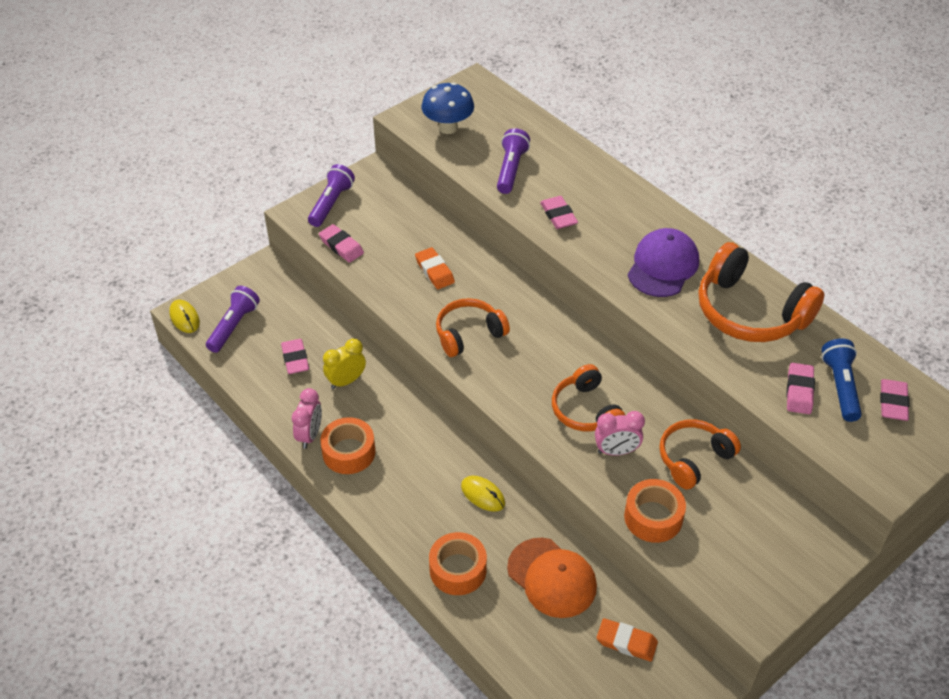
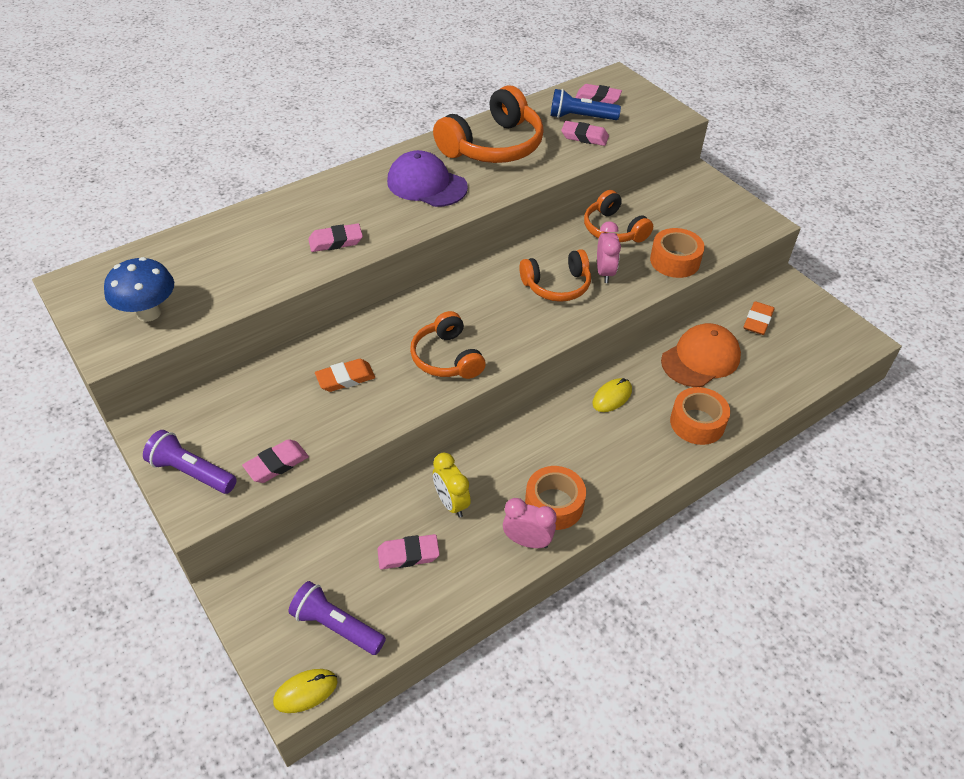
camera: 85 degrees left, 0 degrees up
purple flashlight [497,128,530,194] -> none

